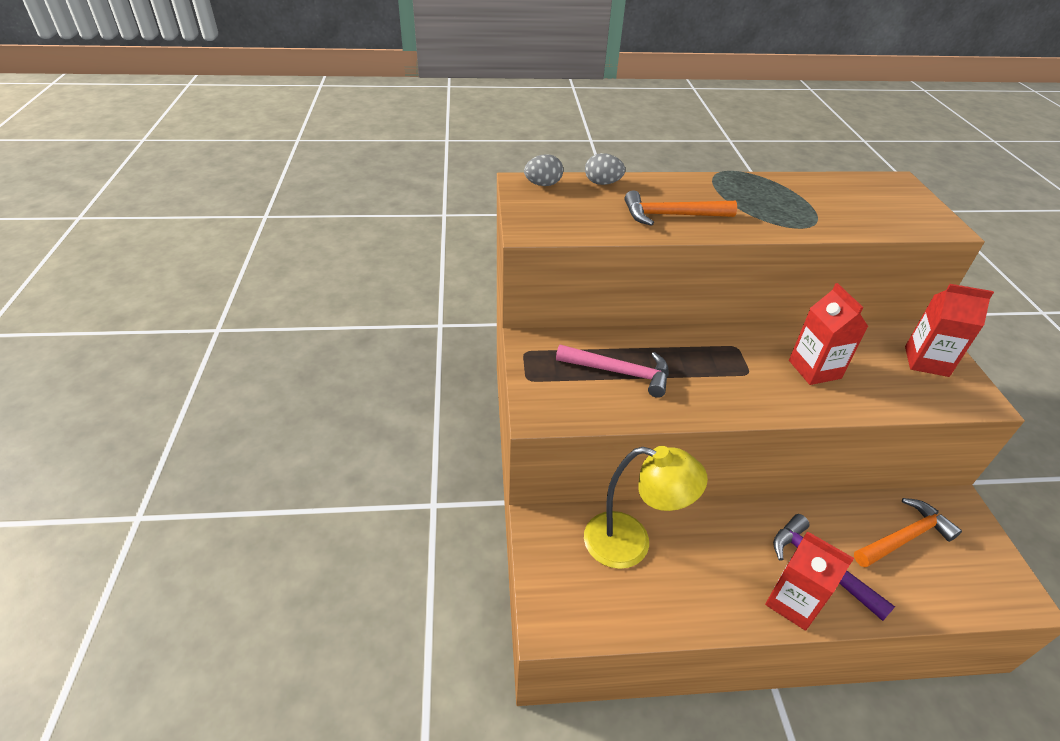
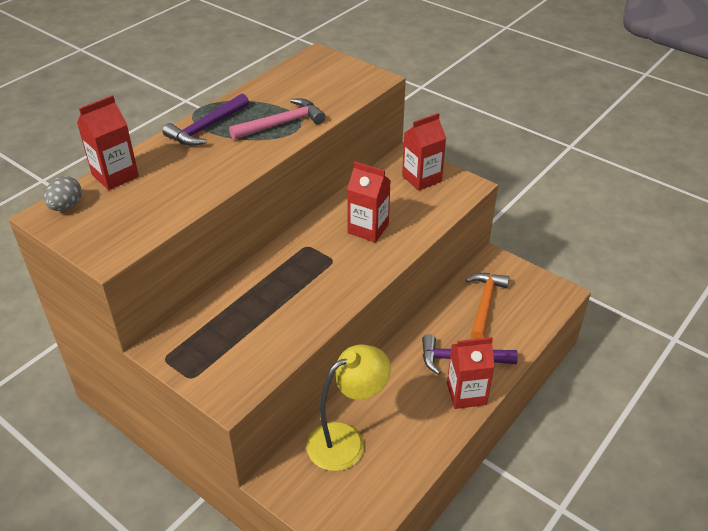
camera: 45 degrees left, 0 degrees up
pink hammer [556,345,669,398] -> pink hammer moved to [229,99,326,140]
grey egg [585,153,625,185] -> red carton [77,95,139,190]
orange hammer [624,190,737,226] -> none
none -> purple hammer [163,93,249,146]

